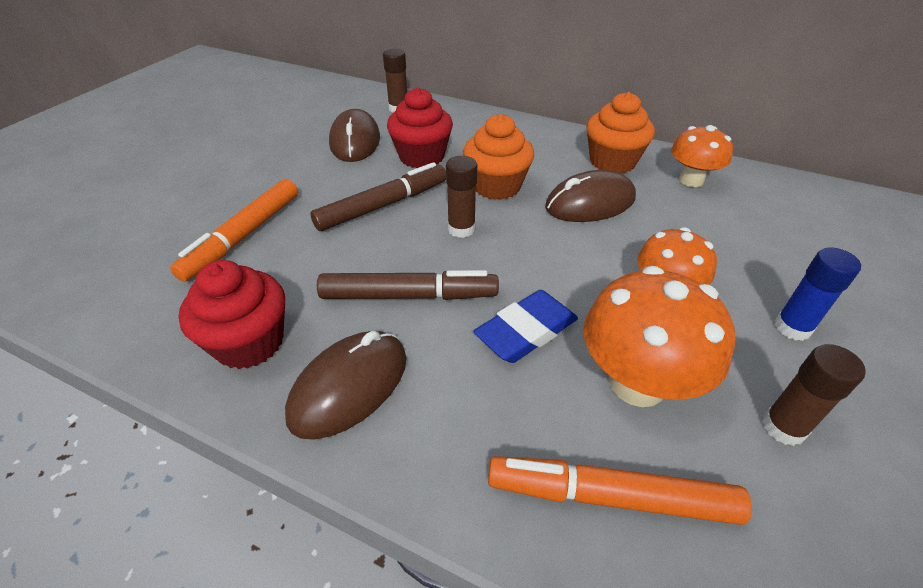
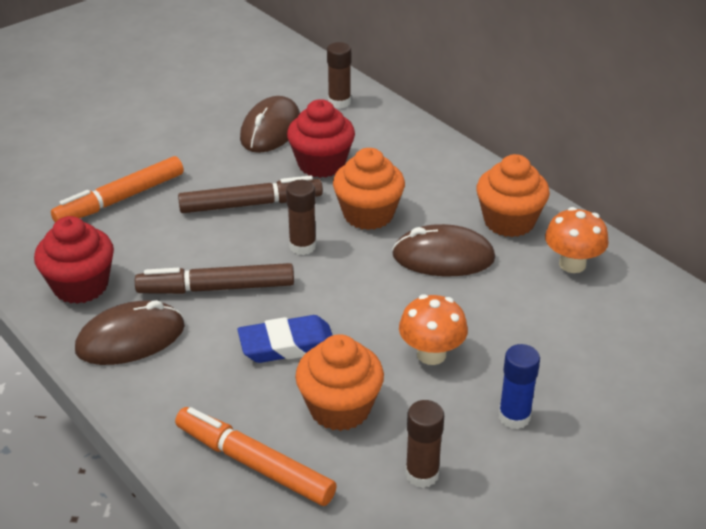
camera: 25 degrees right, 5 degrees down
brown marker [317,270,499,300] -> brown marker turned 150 degrees clockwise [135,263,294,294]
orange mushroom [583,266,735,407] -> orange cupcake [295,334,384,431]

